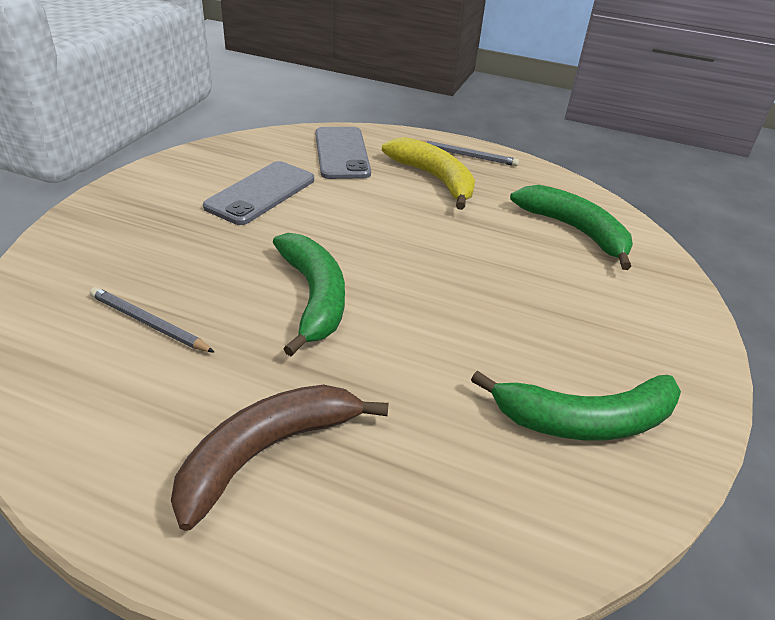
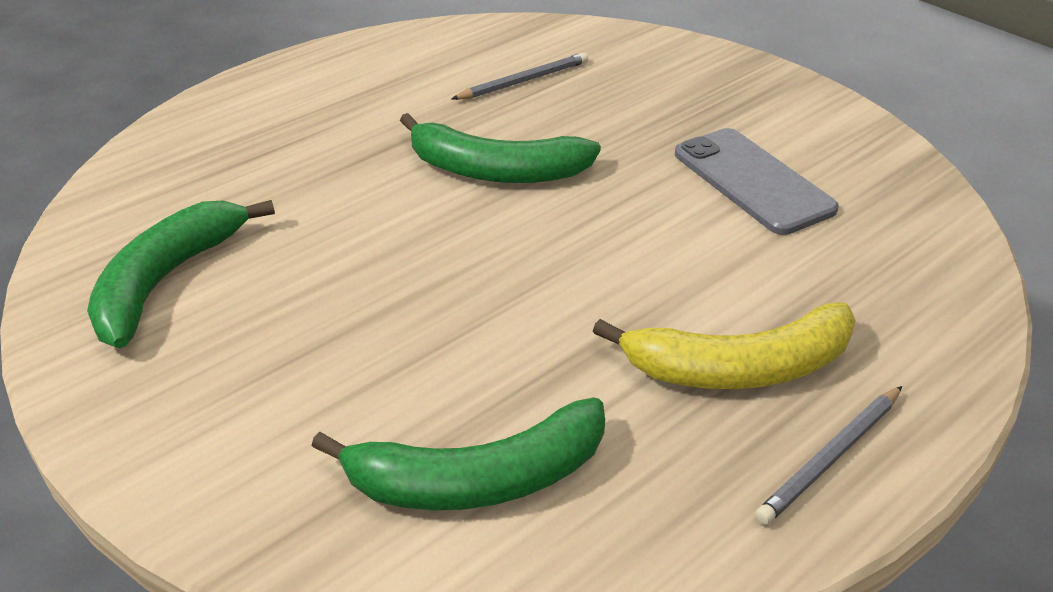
camera: 120 degrees right, 0 degrees up
brown banana [171,385,389,531] -> none
grey phone [316,127,371,179] -> none

